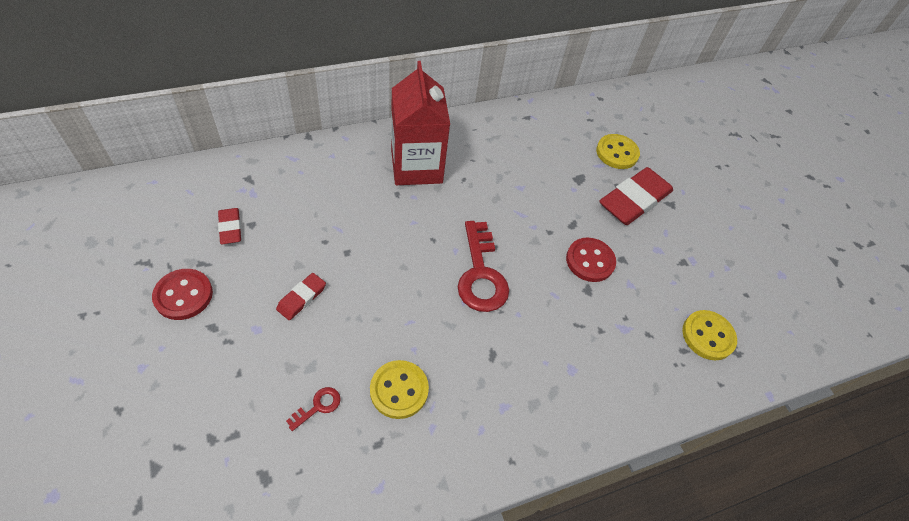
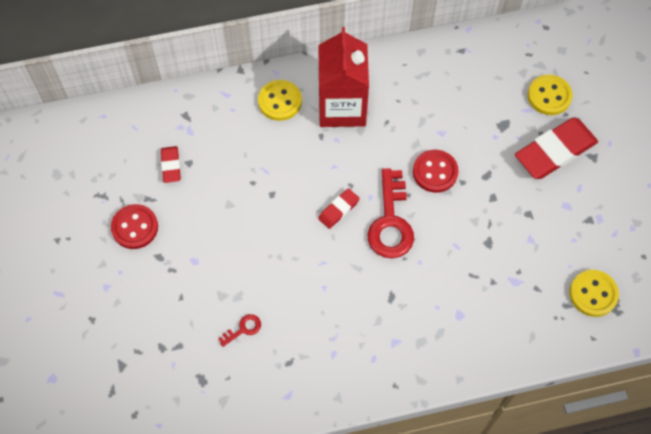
camera: 15 degrees right, 10 degrees up
red eraser [276,273,326,320] -> red eraser moved to [318,188,360,229]
yellow button [370,360,429,419] -> yellow button moved to [258,80,302,121]
red button [566,237,616,282] -> red button moved to [413,150,459,193]

